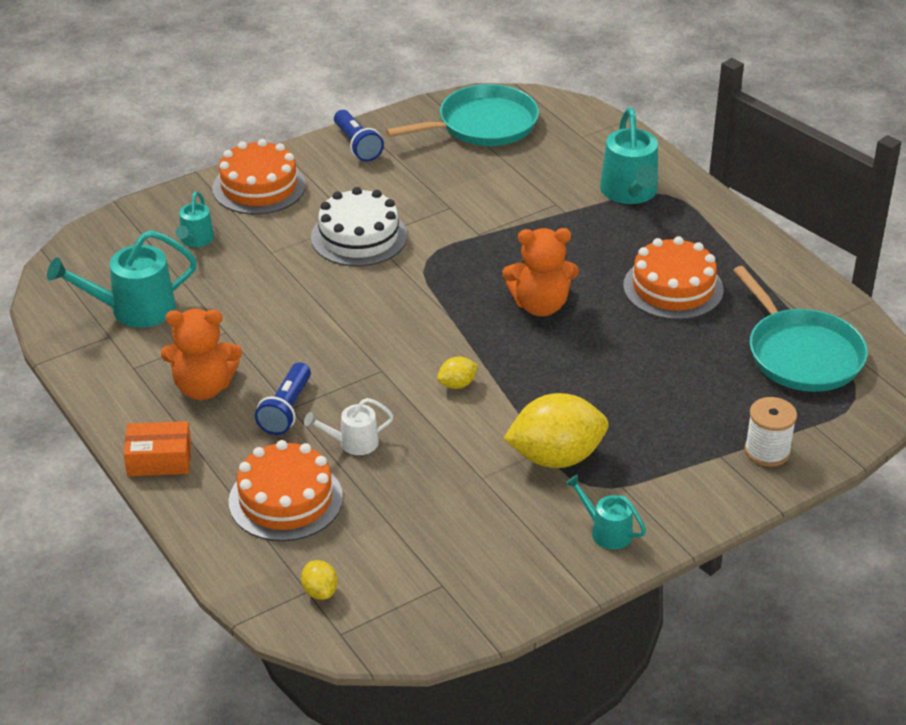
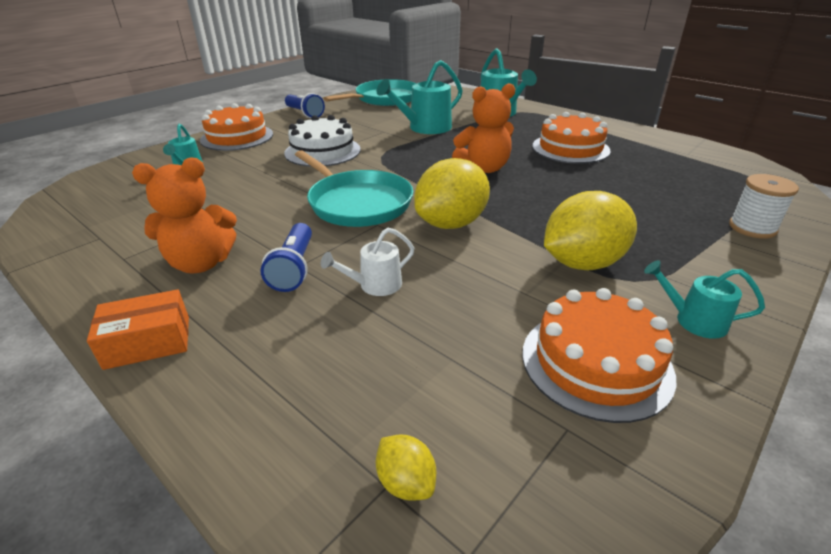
camera: 15 degrees left, 5 degrees down
turquoise watering can [47,230,197,328] -> turquoise watering can moved to [376,60,463,134]
orange cake [229,440,343,541] -> orange cake moved to [522,288,676,423]
yellow lemon [437,357,478,389] -> yellow lemon [414,158,490,229], size x2.23
turquoise pan [733,266,868,392] -> turquoise pan moved to [295,150,413,227]

